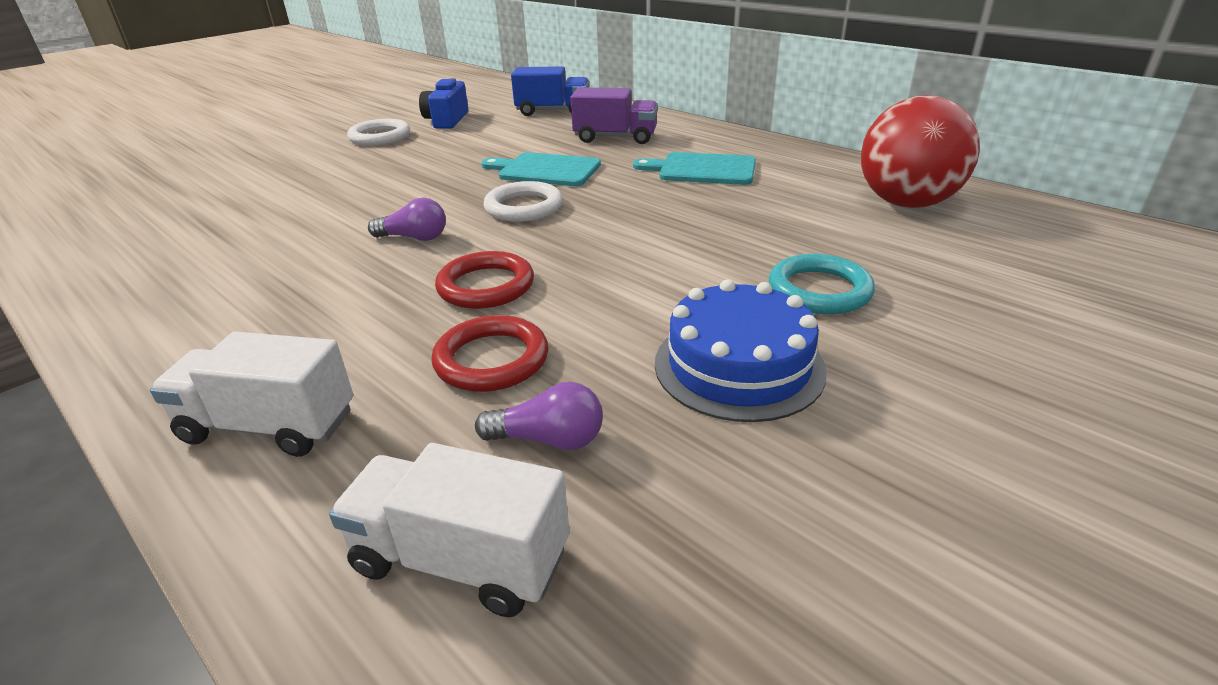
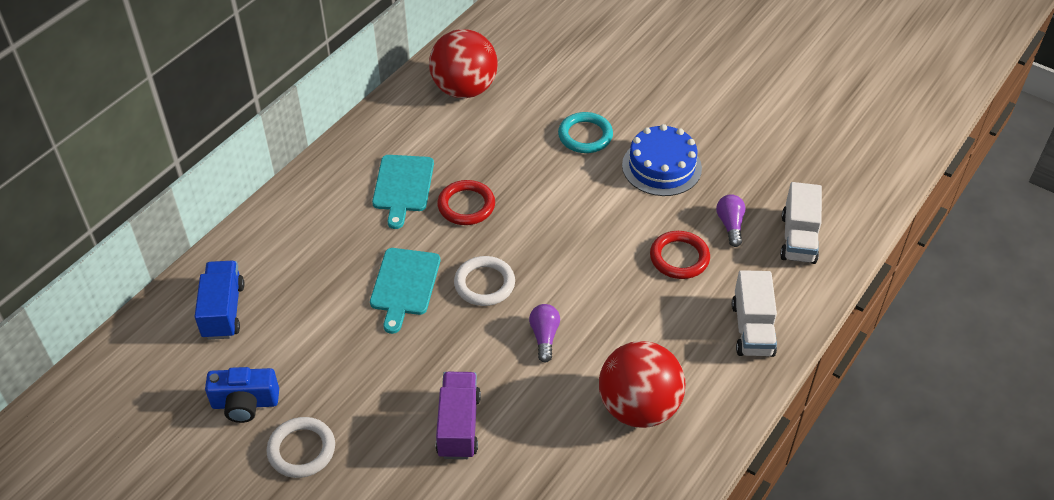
camera: 100 degrees left, 15 degrees up
red ring [435,251,534,309] -> red ring moved to [437,180,495,225]
purple truck [570,87,658,144] -> purple truck moved to [436,372,481,459]
none -> red ball [599,341,685,428]

